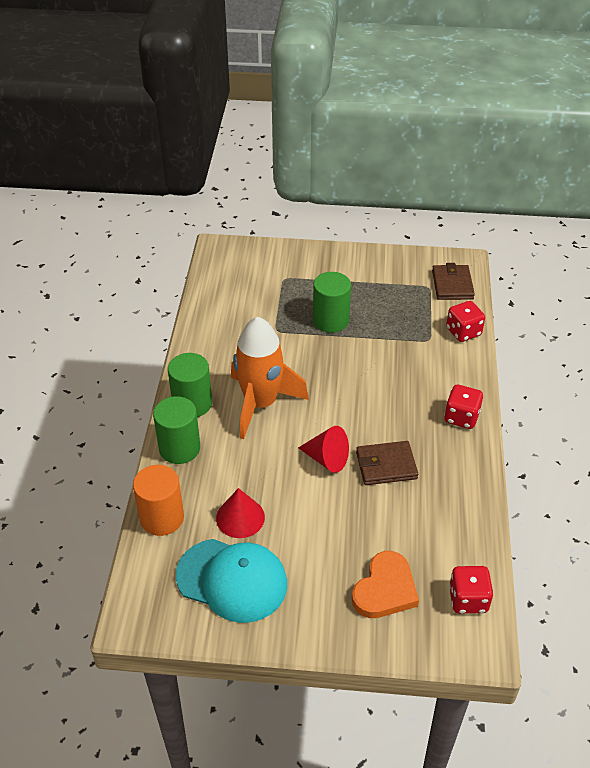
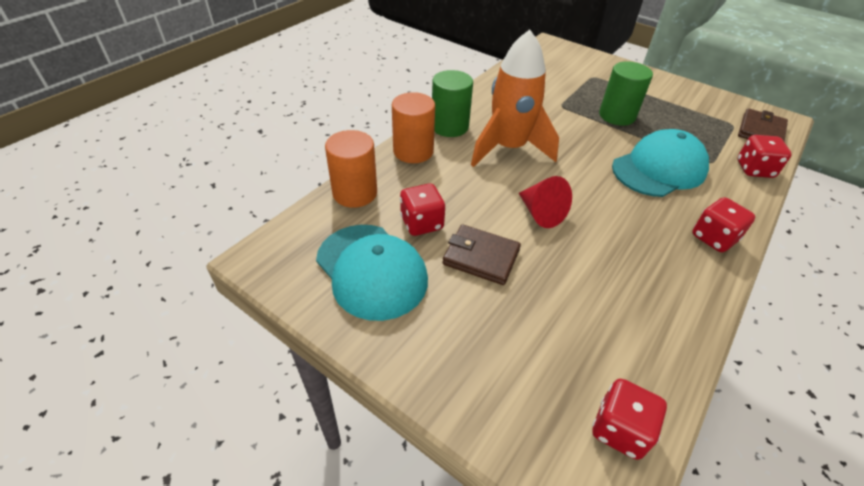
camera: 30 degrees right, 0 degrees up
green cylinder [153,396,200,464] -> orange cylinder [392,92,435,163]
red cone [216,488,265,538] -> red dice [400,184,445,236]
orange heart [352,551,419,618] -> none
brown wallet [356,441,418,485] -> brown wallet moved to [442,224,521,285]
none -> turquoise cap [612,129,709,197]

